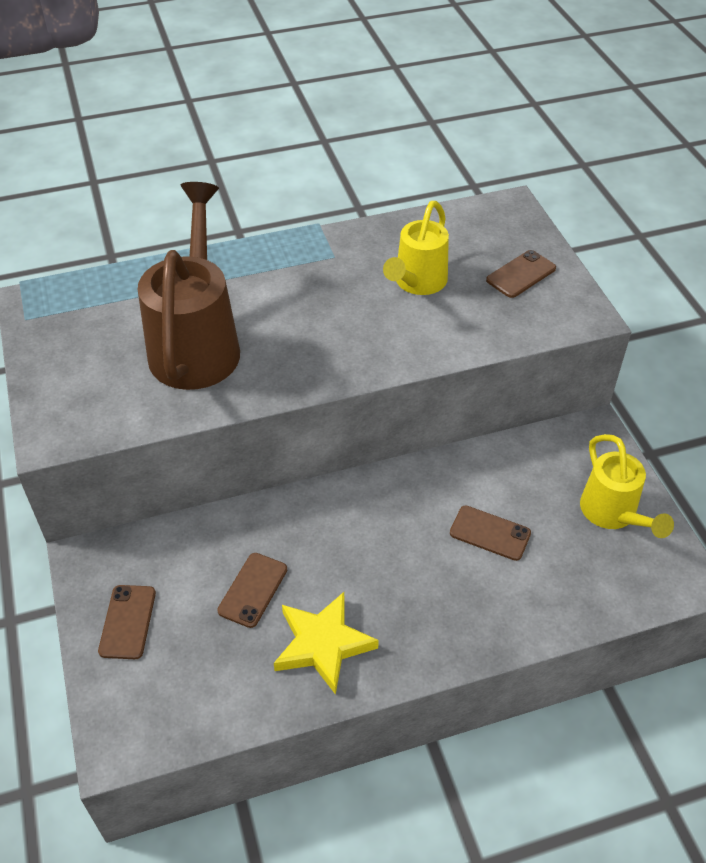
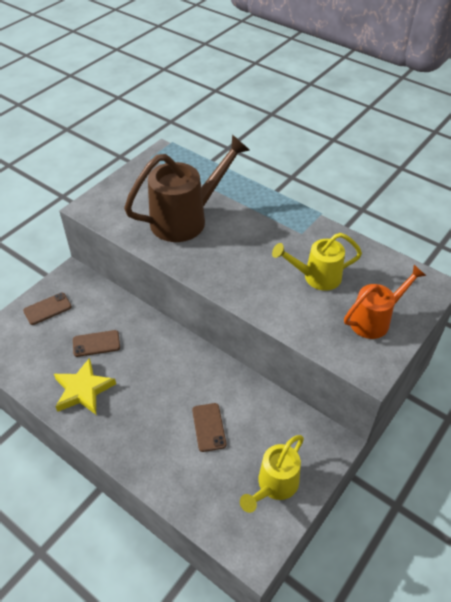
camera: 55 degrees right, 0 degrees up
brown phone [486,250,556,298] -> orange watering can [344,265,426,339]

